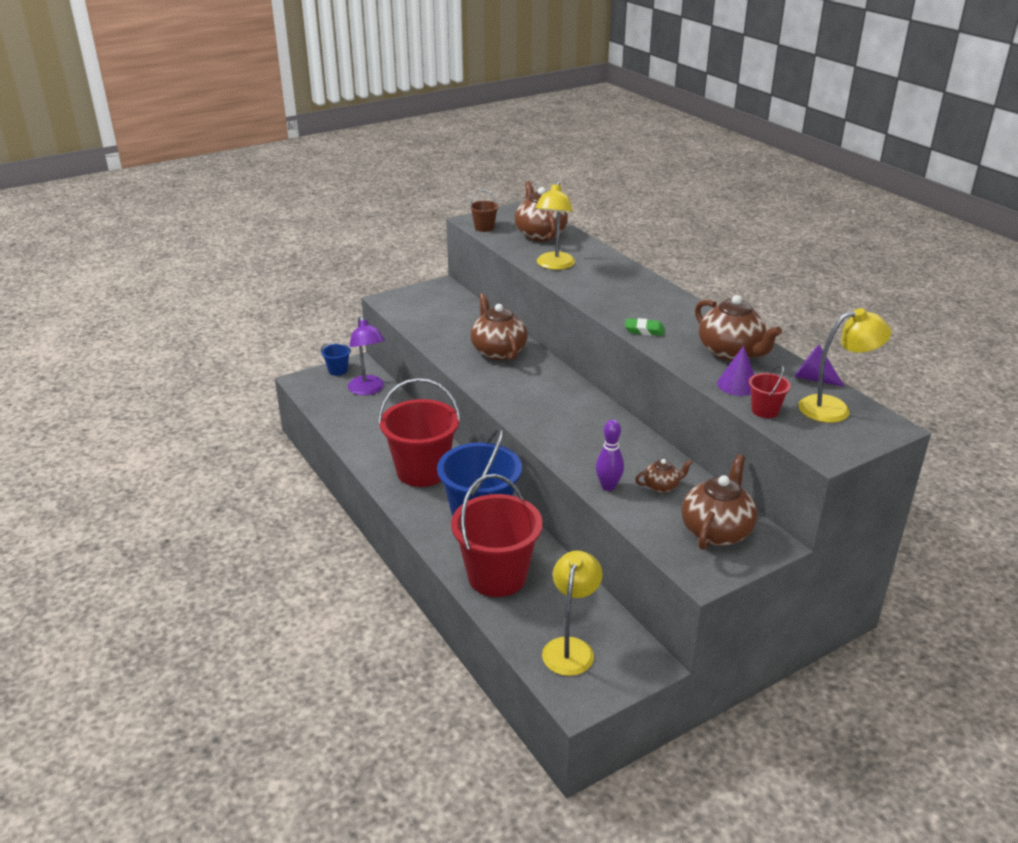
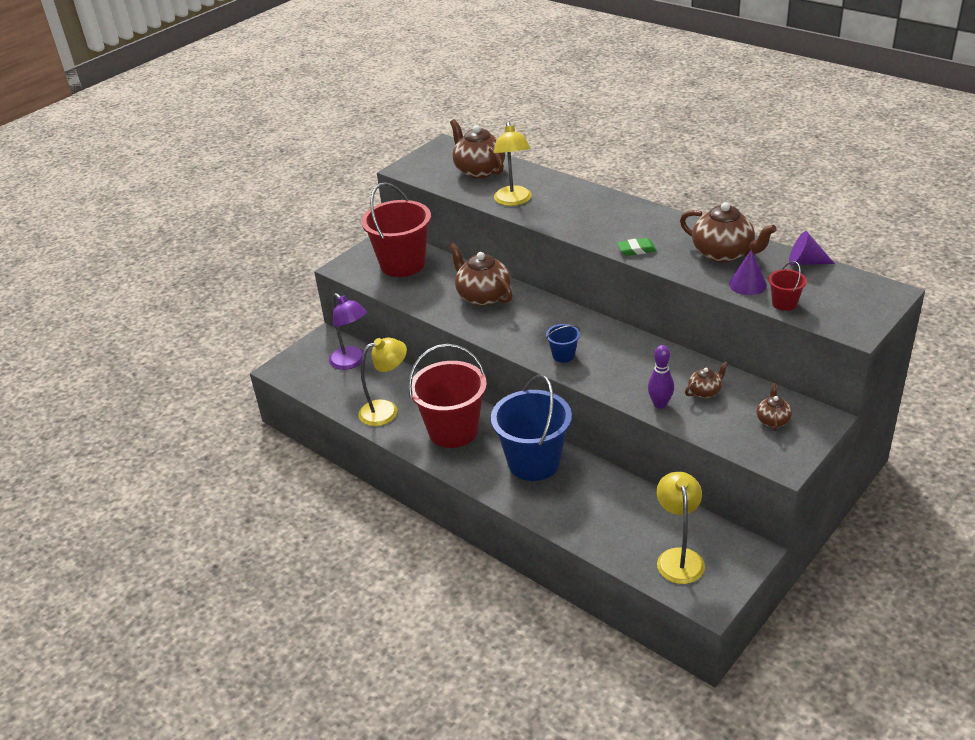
camera: 15 degrees left, 5 degrees up
blue bucket [321,342,351,376] -> blue bucket moved to [546,324,580,362]
red bucket [451,474,543,597] -> red bucket moved to [361,182,431,277]
brown bucket [469,190,499,232] -> none
brown teapot [682,454,757,550] -> brown teapot [757,383,792,431], size x0.52
yellow lamp [799,308,892,423] -> yellow lamp moved to [358,337,407,426]

